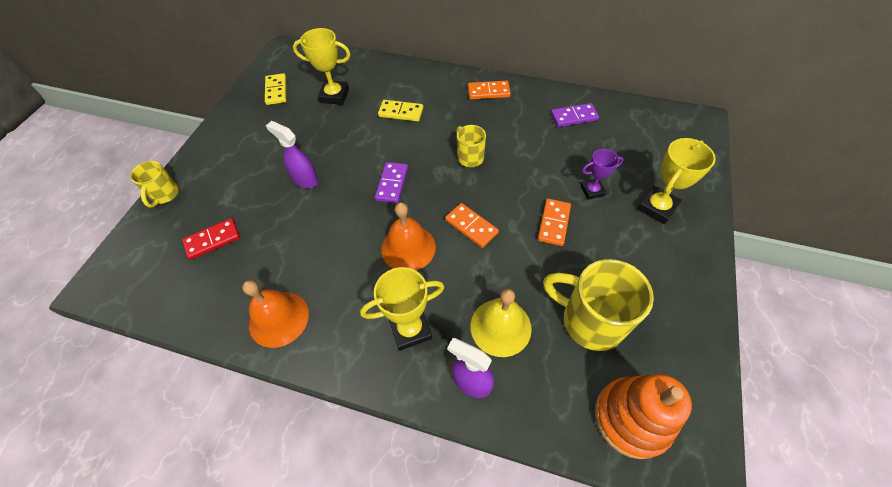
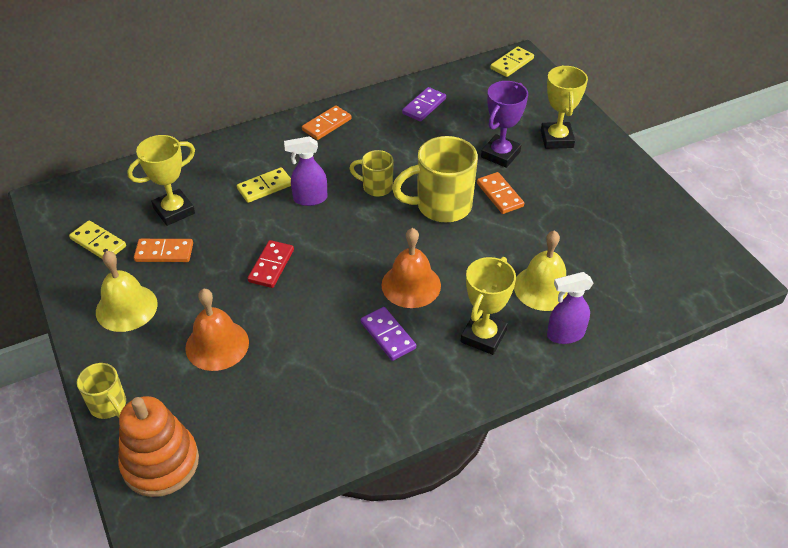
camera: 45 degrees left, 10 degrees down
red domino [182,218,240,260] -> red domino moved to [247,240,294,288]
orange bell [242,280,309,348] -> orange bell moved to [185,289,249,371]
purple spray bottle [266,121,318,188] -> purple spray bottle moved to [284,136,327,206]
purple domino [375,162,408,203] -> purple domino moved to [361,307,416,361]
orange domino [445,203,499,248] -> orange domino moved to [134,239,193,262]
yellow mug [543,259,654,351] -> yellow mug moved to [392,136,478,222]
purple trophy [581,149,624,200] -> purple trophy [481,81,528,168], size x1.57
orange stacking toy [595,374,692,459] -> orange stacking toy moved to [118,396,199,497]
none -> yellow bell [96,251,158,332]
none -> yellow domino [490,47,534,77]

